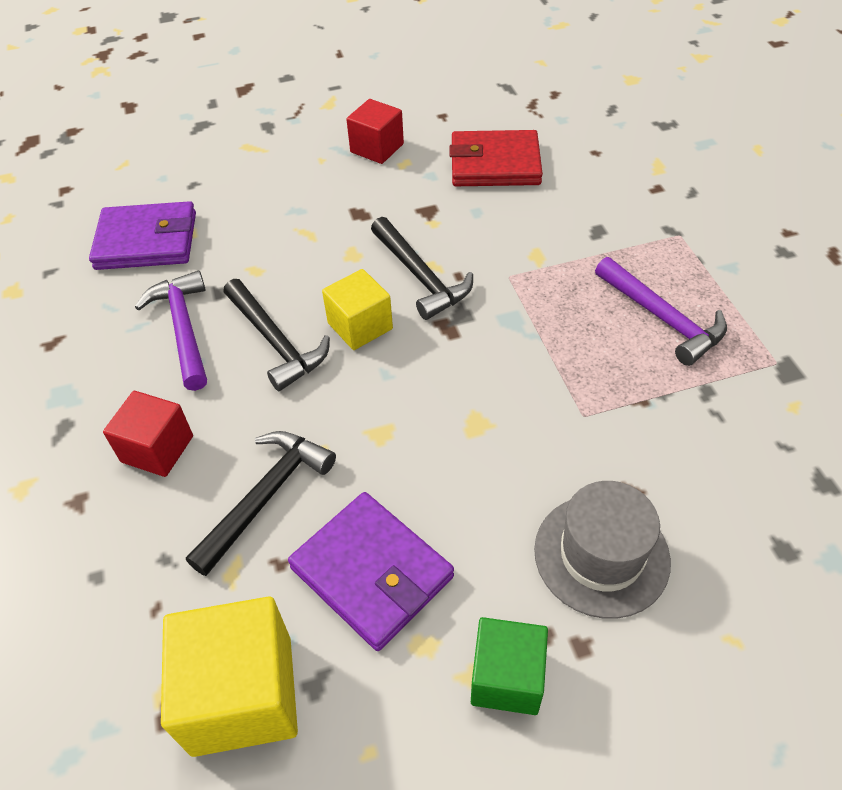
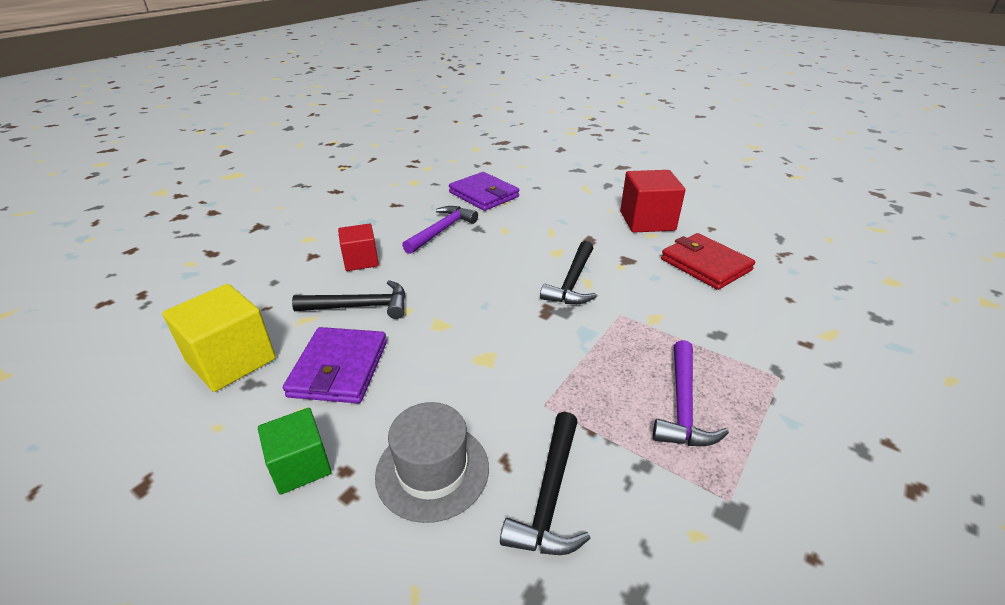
camera: 50 degrees right, 15 degrees down
black hammer [223,279,330,391] -> black hammer moved to [500,412,591,555]
yellow cube [322,269,393,350] -> none
red cube [346,99,404,164] -> red cube [620,170,685,232], size x1.57

